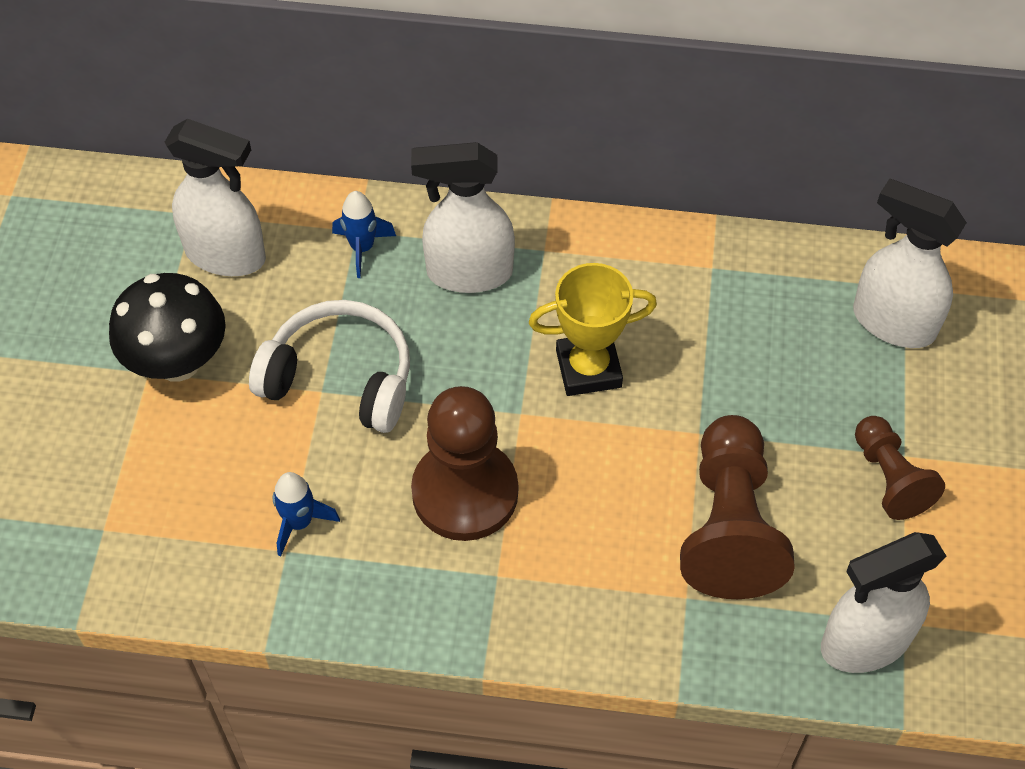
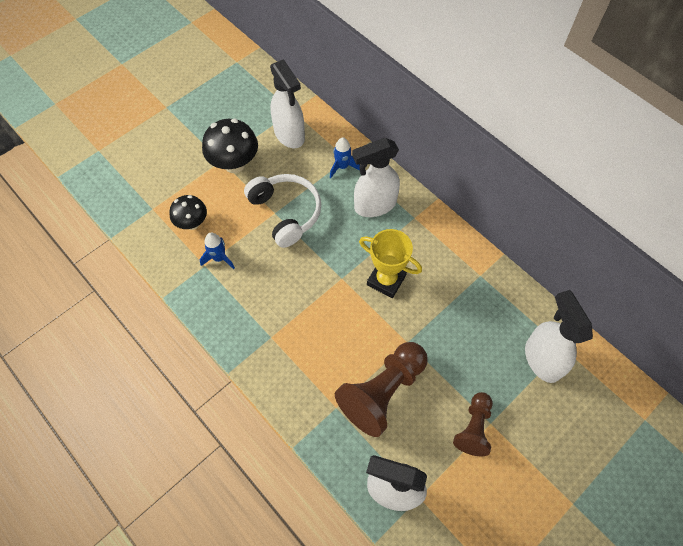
camera: 40 degrees right, 5 degrees up
white spray bottle [411,142,515,293] -> white spray bottle turned 60 degrees counterclockwise [352,138,400,217]
brown pawn [411,386,518,541] -> none
none -> black mushroom [169,195,207,230]

